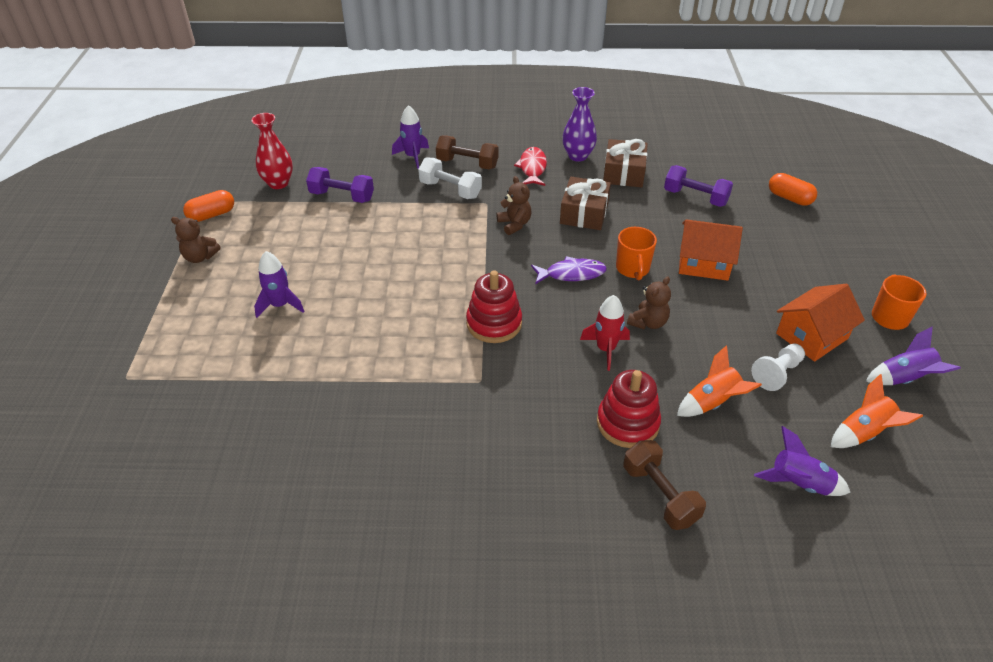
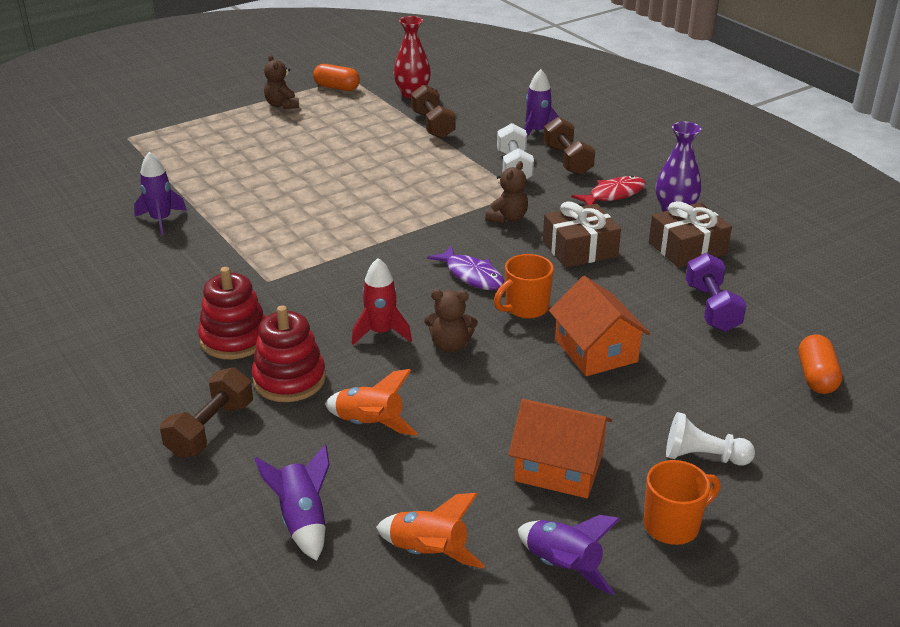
camera: 55 degrees right, 10 degrees down
purple rocket [254,251,305,318] -> purple rocket moved to [134,152,187,235]
purple dumbbell [306,167,374,203] -> brown dumbbell [411,85,455,139]
red stacking toy [466,271,522,343] -> red stacking toy moved to [198,267,266,359]
white pawn [751,344,805,391] -> white pawn moved to [666,412,755,466]

